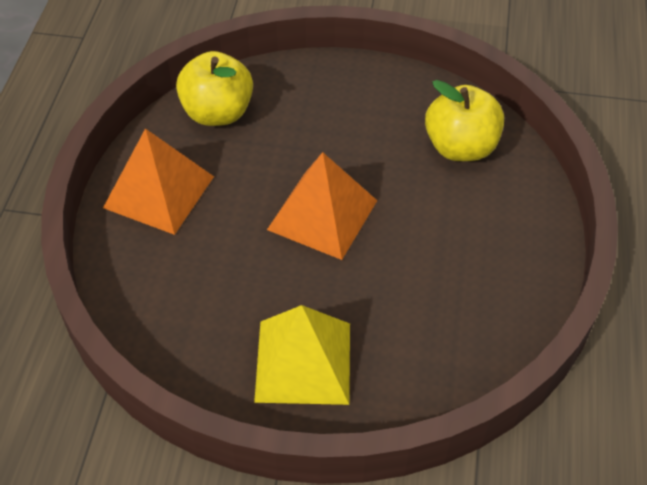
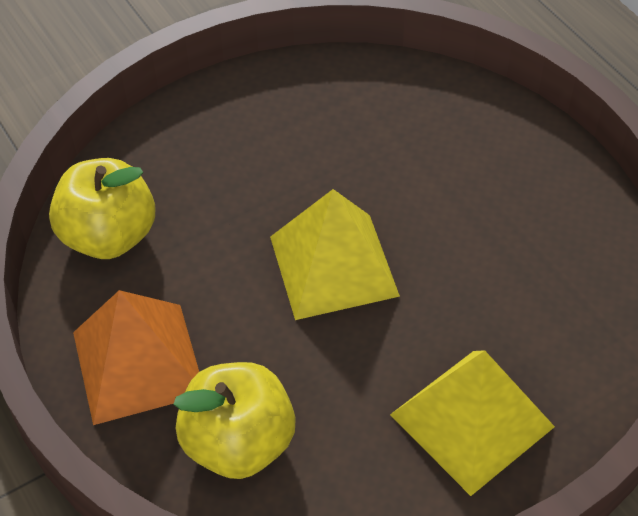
camera: 40 degrees left, 0 degrees up
orange pyramid [267,152,377,260] -> yellow pyramid [270,189,400,320]
yellow apple [425,80,504,161] -> yellow apple moved to [173,362,296,479]

